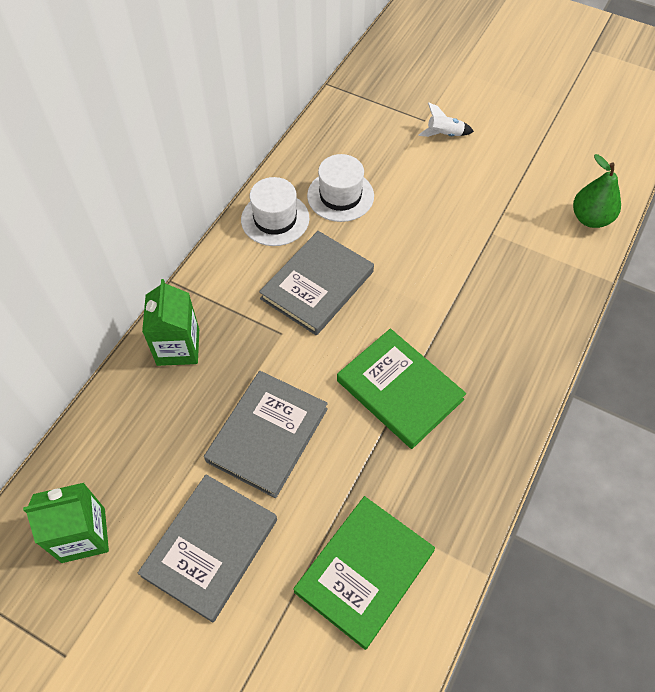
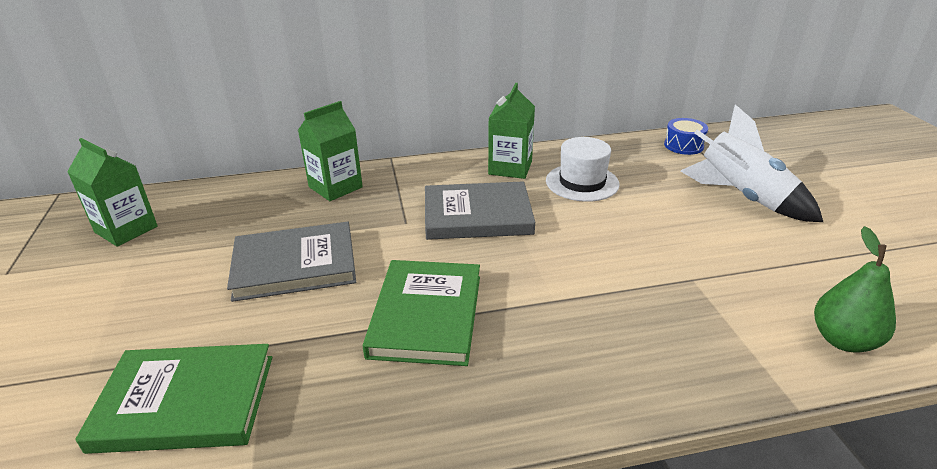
camera: 50 degrees right, 25 degrees down
grey book [138,475,277,622] -> none
white hat [241,177,309,246] -> green carton [488,83,535,179]
white rocket [418,102,474,137] -> white rocket [681,104,823,222], size x2.13
none -> blue drum [664,118,708,155]

